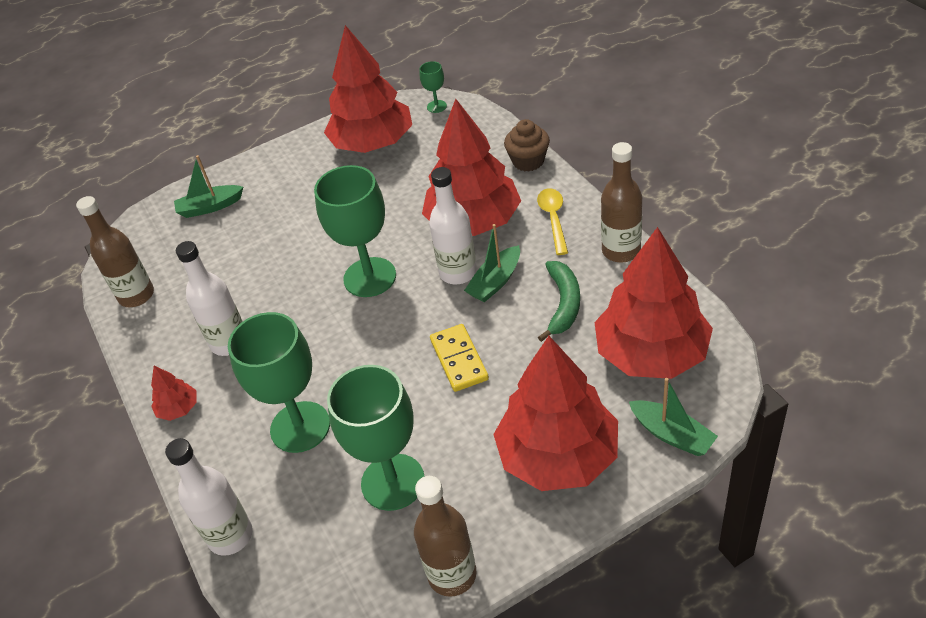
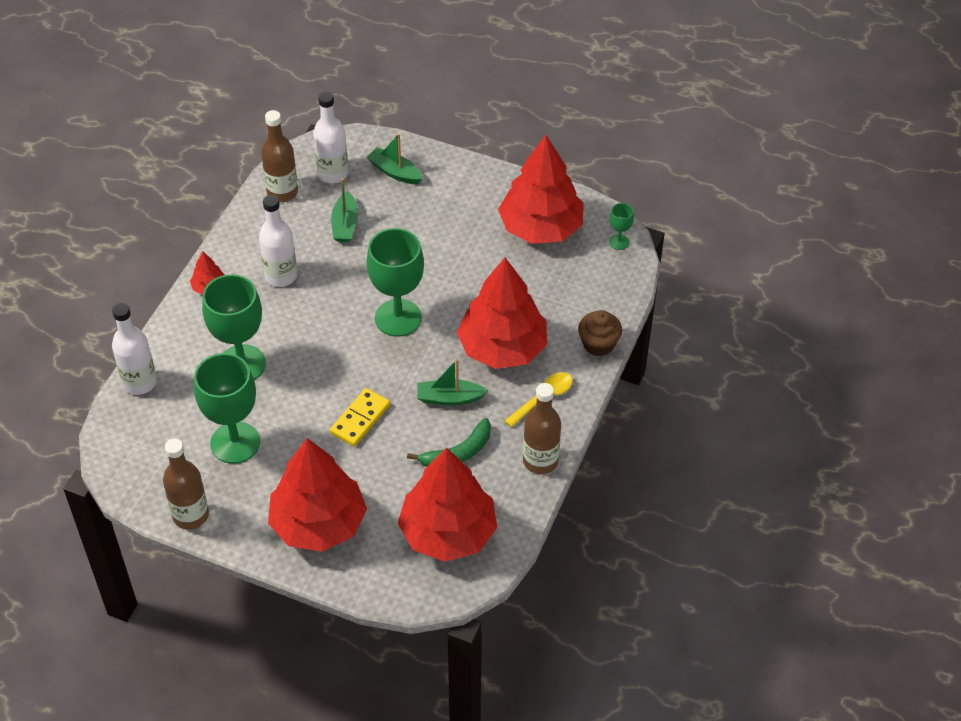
camera: 45 degrees right, 5 degrees up
white bottle [429,167,477,284] -> white bottle moved to [313,92,348,183]
green boat [629,378,718,456] -> green boat moved to [331,178,358,242]

